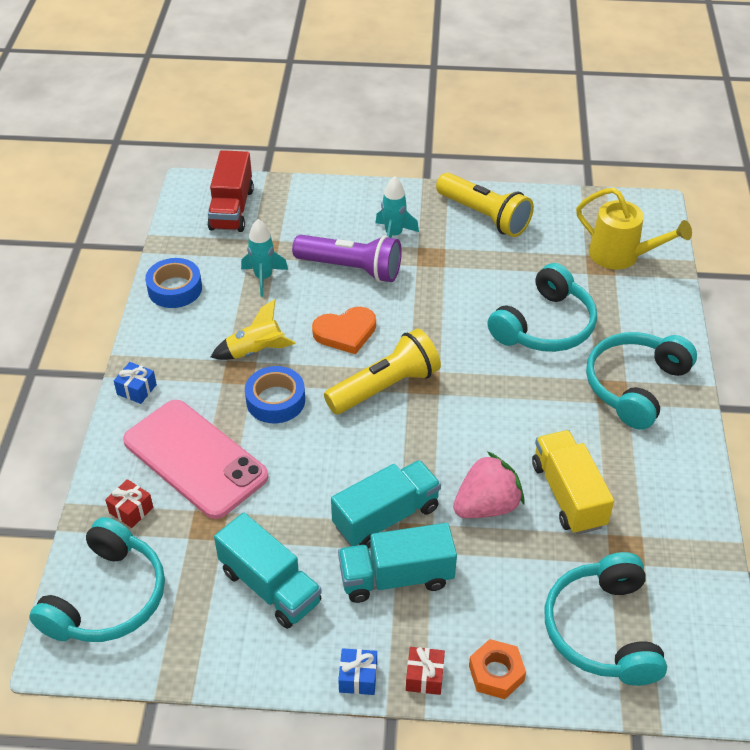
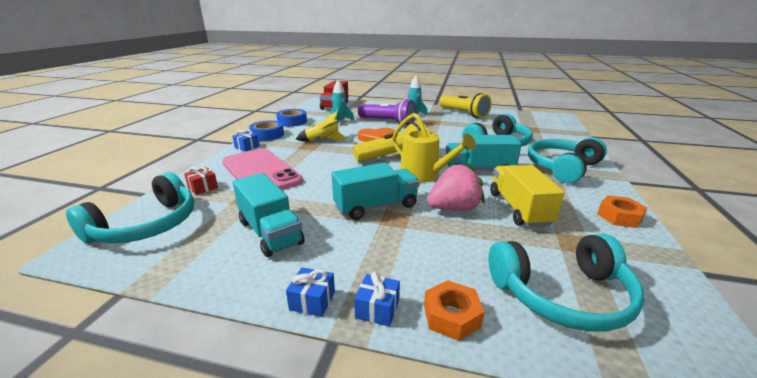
camera: 10 degrees right, 20 degrees down
blue tape [245,366,305,423] -> blue tape moved to [249,120,284,141]
turquoise truck [338,523,457,603] -> turquoise truck moved to [446,135,522,170]
red gift [406,647,445,695] -> blue gift [354,272,400,327]
turquoise headphones [545,552,667,686] -> turquoise headphones turned 105 degrees counterclockwise [488,234,644,332]
yellow watering can [576,187,692,269] -> yellow watering can moved to [392,113,476,182]
none -> orange nut [597,195,647,228]

